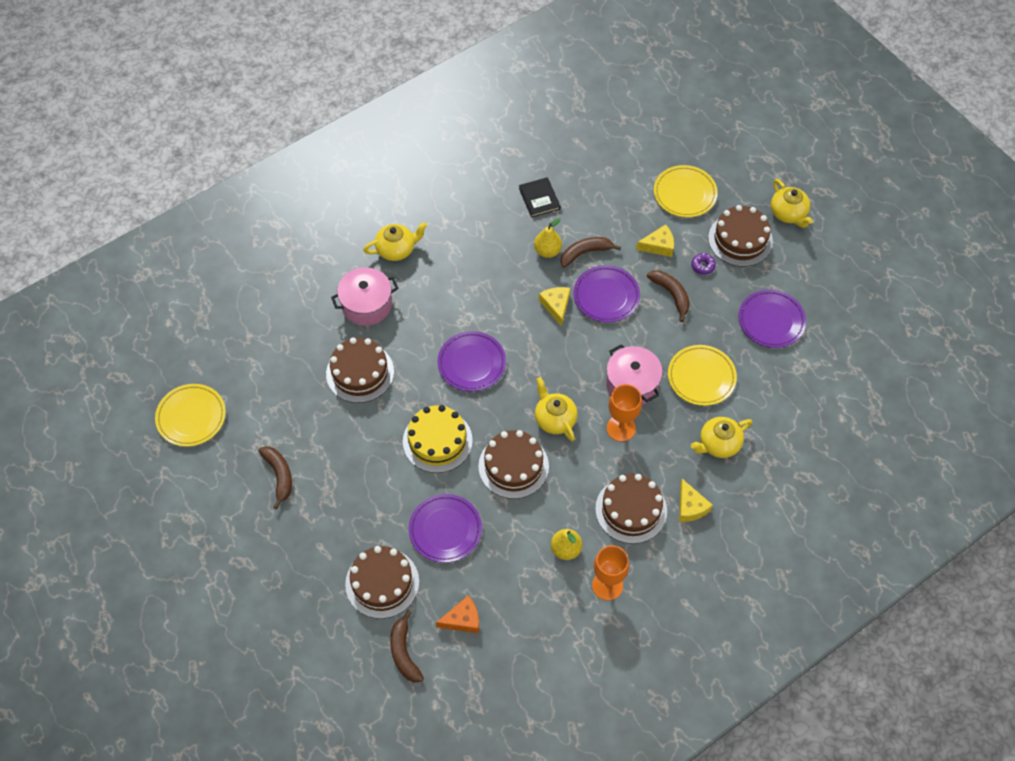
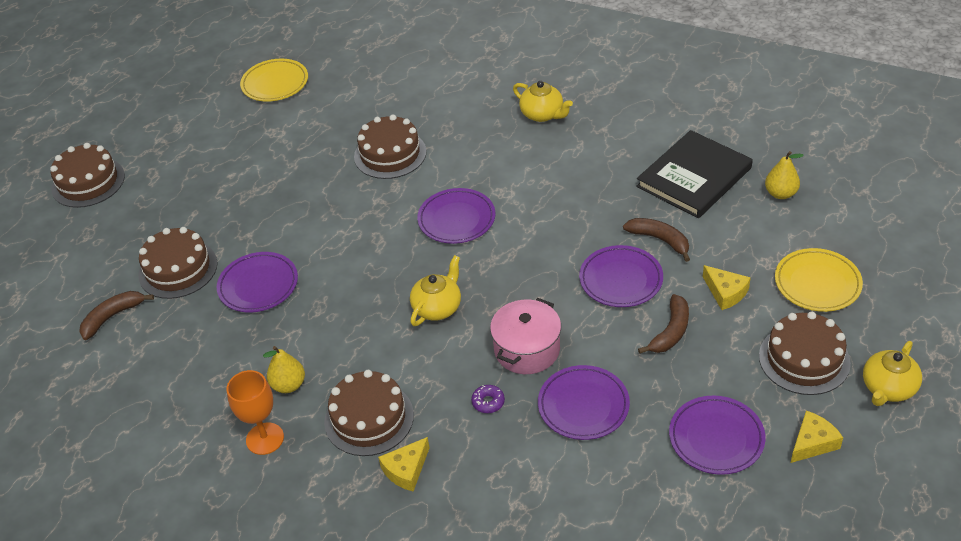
camera: 65 degrees right, 15 degrees down
brown banana [258,446,292,509] -> none
pink pot [331,267,398,326] -> none
yellow cake [403,405,473,473] -> none
orange cheese [436,595,479,633] -> none
brown cake [478,430,549,499] -> brown cake moved to [50,143,125,208]
black book [519,177,561,218] -> black book [636,130,753,218], size x2.00
yellow pear [534,218,562,258] -> yellow pear moved to [765,151,804,199]
yellow cheese [539,287,570,326] -> yellow cheese moved to [791,410,843,463]
orange goblet [607,384,642,442] -> none
yellow plate [668,345,737,406] -> purple plate [538,365,630,440]
purple donut [691,253,716,275] -> purple donut moved to [471,385,505,413]
yellow teapot [691,417,752,458] -> none

